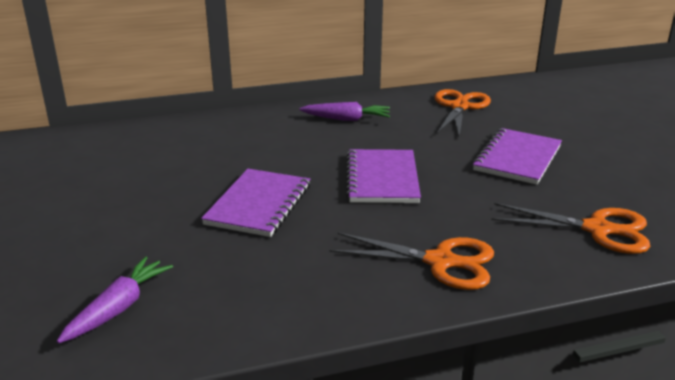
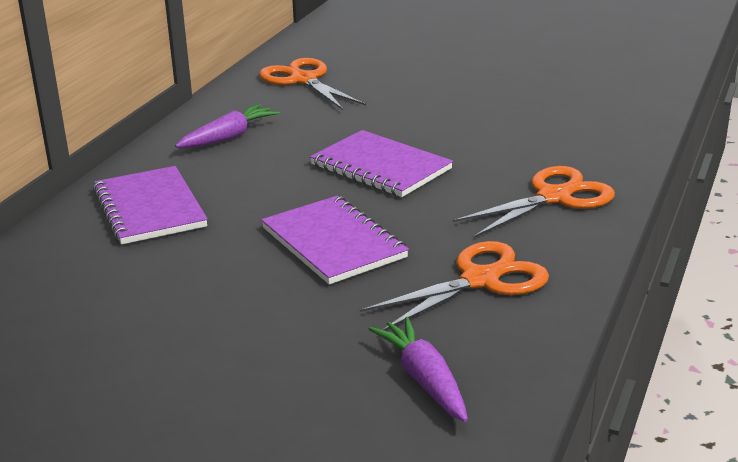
camera: 50 degrees left, 0 degrees up
purple notebook [473,128,562,185] -> purple notebook moved to [93,166,208,245]
orange scissors [491,203,650,254] -> orange scissors moved to [360,241,549,331]

